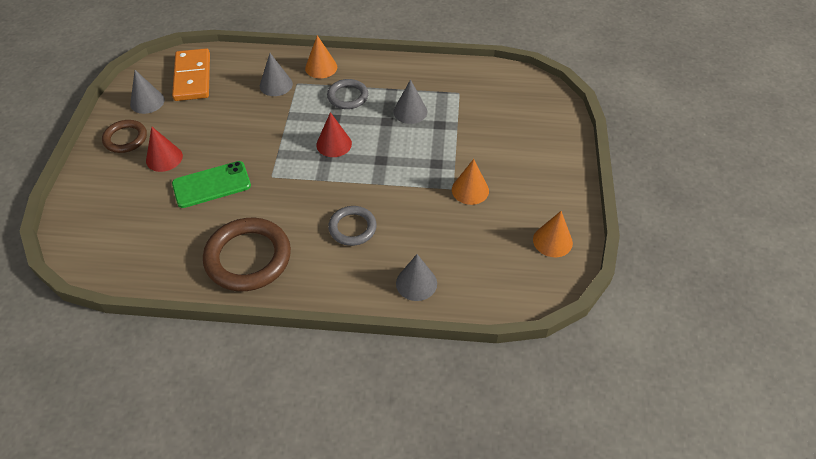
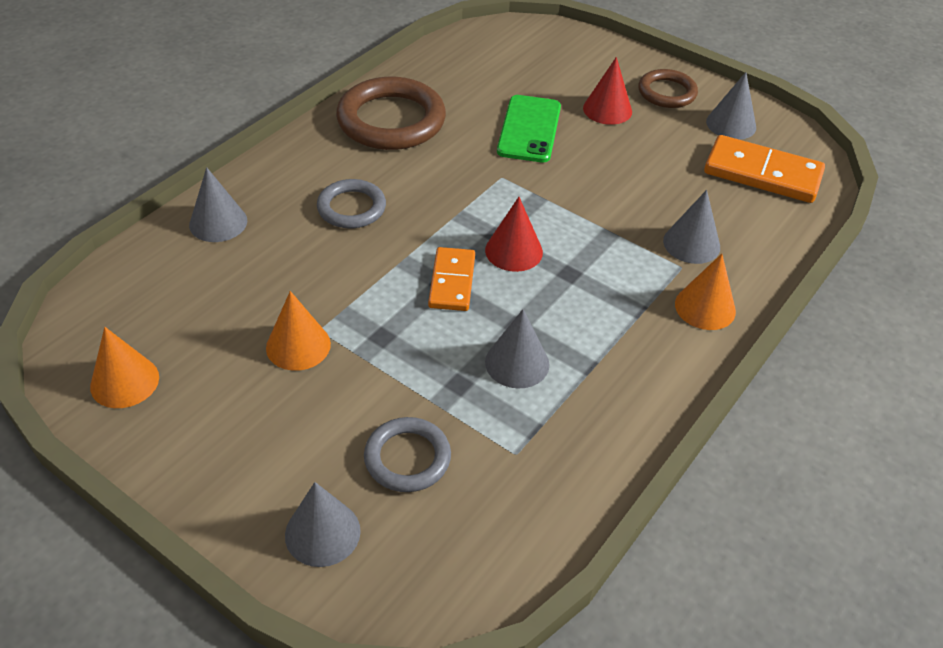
camera: 120 degrees right, 5 degrees down
grey ring [327,79,368,109] -> grey ring moved to [364,417,451,492]
none -> grey cone [285,482,361,567]
none -> orange domino [428,247,475,311]

